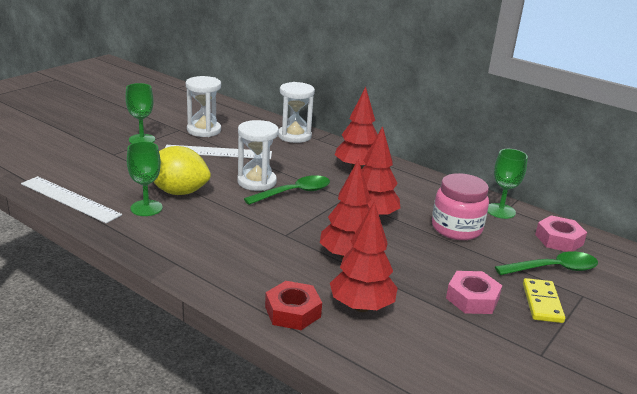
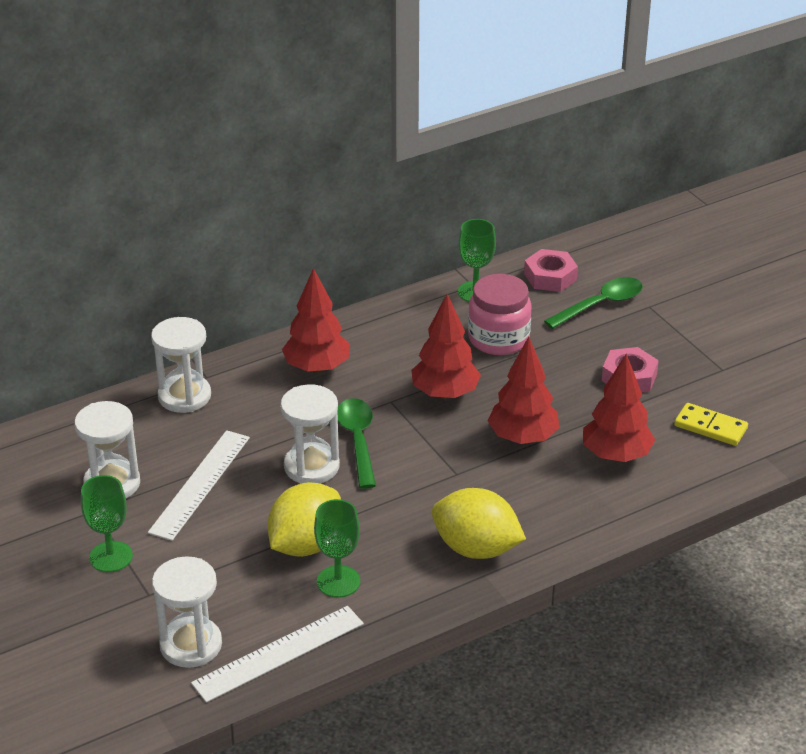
camera: 65 degrees left, 10 degrees up
red nut [265,281,322,330] -> none
green spoon [495,251,598,275] -> green spoon turned 45 degrees clockwise [544,277,643,329]
yellow domino [523,278,565,323] -> yellow domino moved to [674,403,748,446]
none -> white hourglass [152,556,222,668]
none -> yellow lemon [432,488,526,559]

